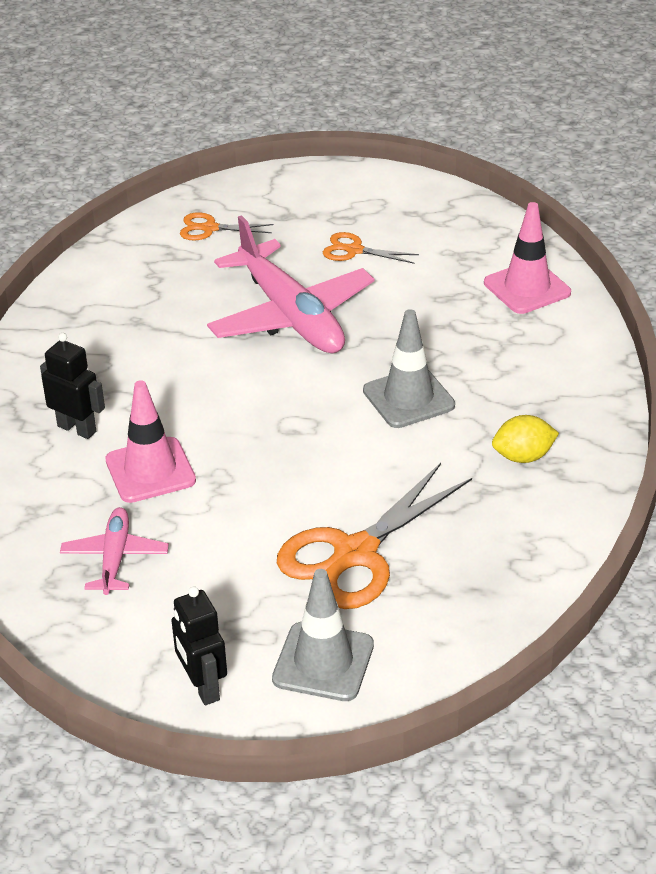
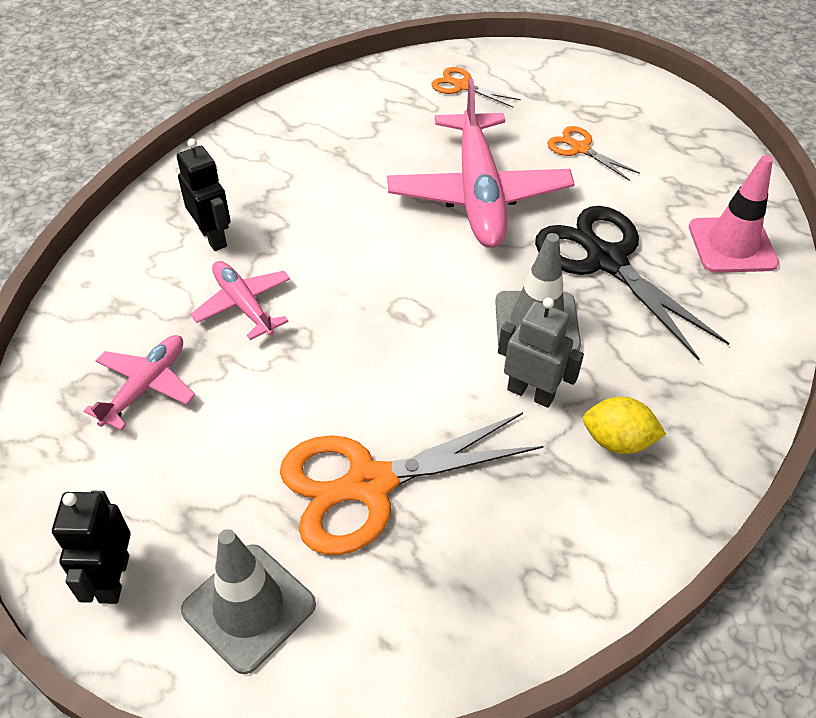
camera: 25 degrees right, 10 degrees up
pink traffic cone [105,380,196,503] -> pink plane [190,261,290,340]
none -> grey robot [498,297,584,408]
none -> black scissors [535,206,729,360]

